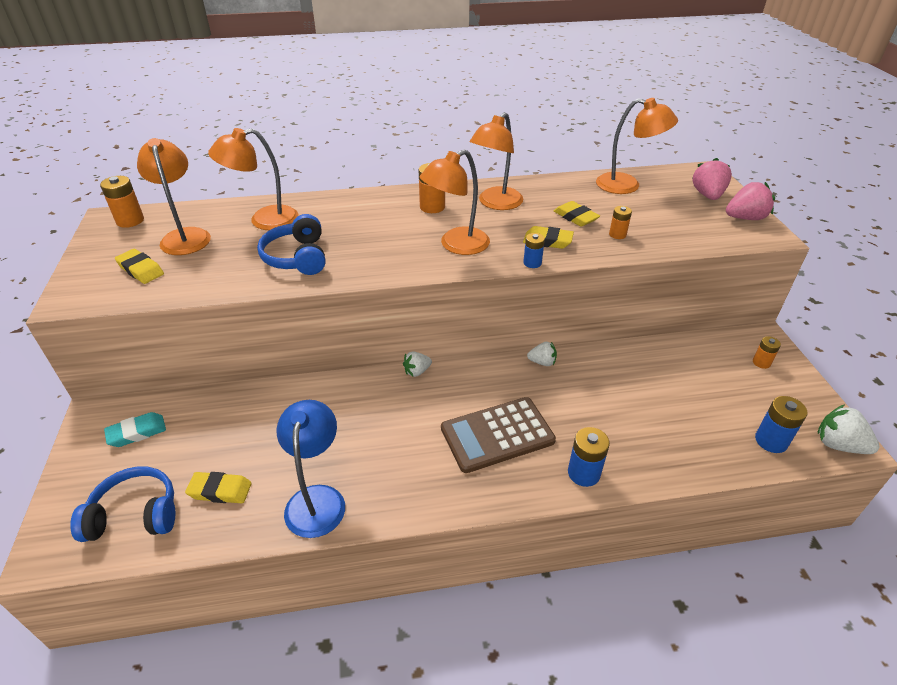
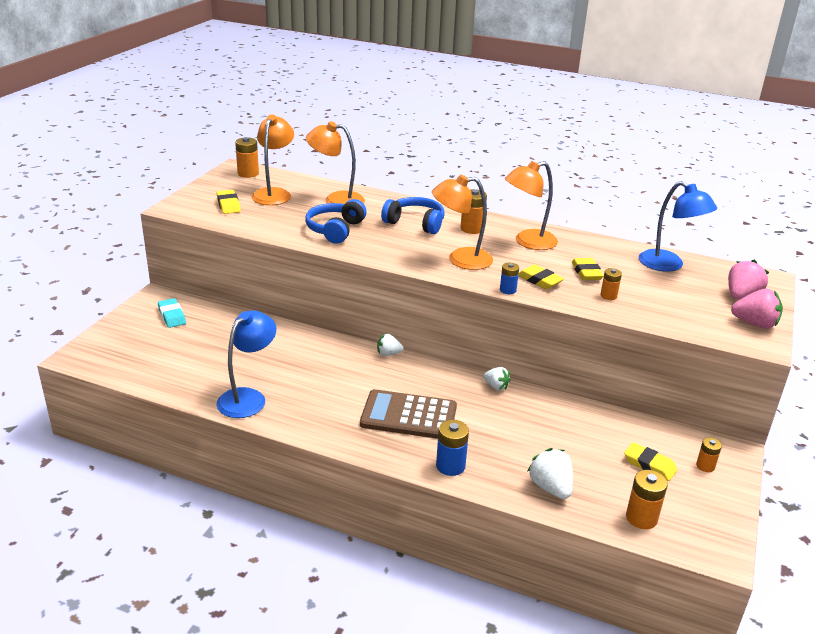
camera: 30 degrees right, 10 degrees down
blue headphones [70,466,175,542] -> blue headphones moved to [381,197,444,234]
turquoise eraser [104,412,166,447] -> turquoise eraser turned 60 degrees clockwise [158,298,186,328]
yellow eraser [185,472,252,503] -> yellow eraser moved to [624,442,677,481]
orange lamp [596,98,678,194] -> blue lamp [639,181,717,272]
blue battery [755,396,808,453] -> orange battery [626,470,668,529]
white strawberry [818,404,880,454] -> white strawberry moved to [528,448,573,499]

